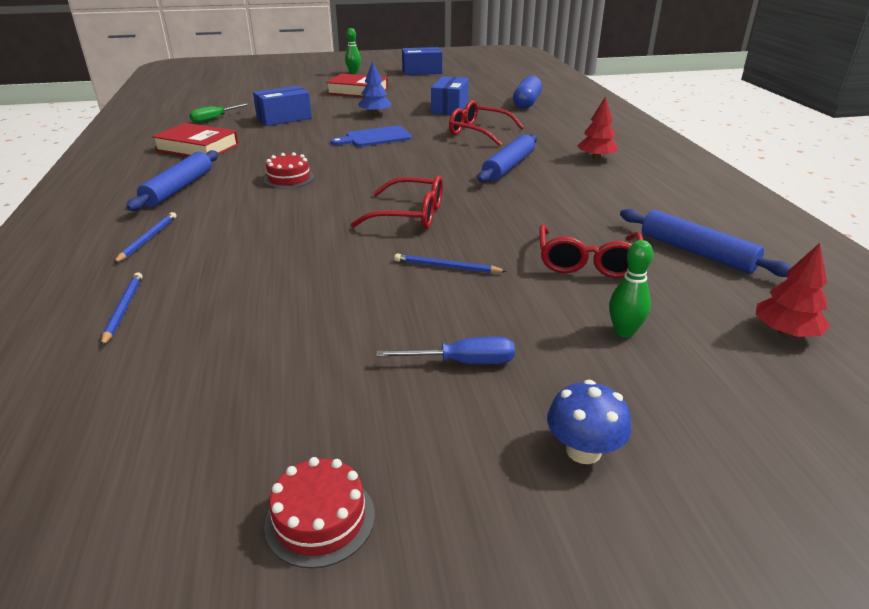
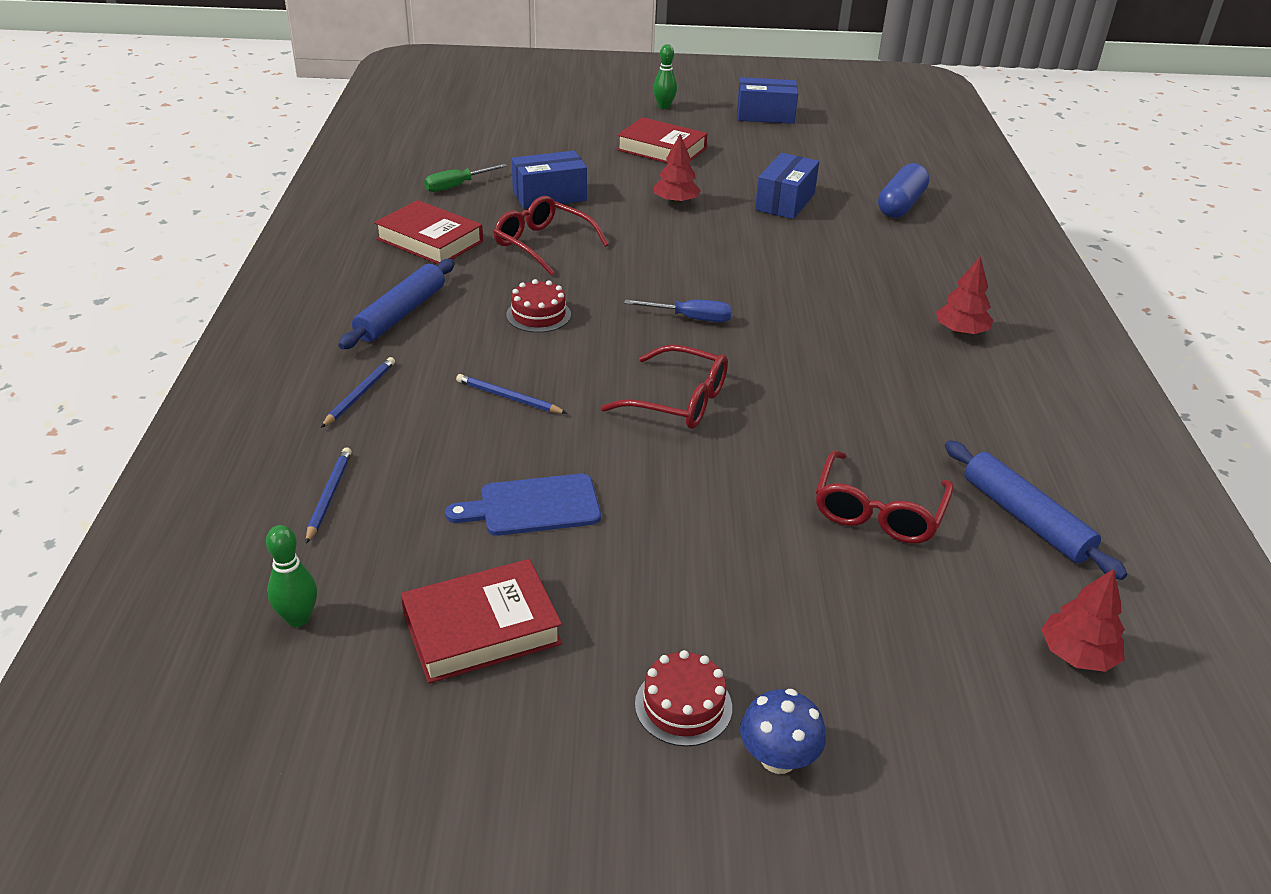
camera: 10 degrees right, 5 degrees up
red cake [264,457,375,568] -> red cake moved to [635,650,732,746]
blue cutting board [331,126,412,147] -> blue cutting board moved to [445,473,601,536]
blue tree [358,61,392,115] -> red tree [654,134,701,205]
blue screwdriver [376,337,515,364] -> blue screwdriver moved to [624,299,732,322]
blue pencil [394,254,507,273] -> blue pencil moved to [456,374,567,414]
red glasses [449,100,524,146] -> red glasses moved to [494,196,609,276]
blue rolling pin [478,134,537,183] -> none
green bowling pin [609,240,653,338] -> green bowling pin moved to [266,525,317,627]
none -> red book [401,559,562,684]

